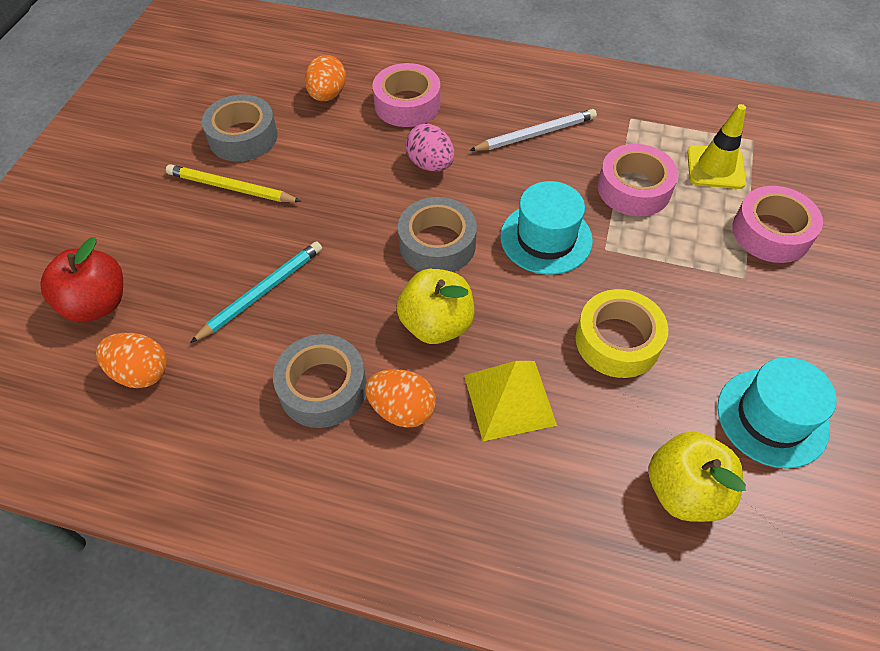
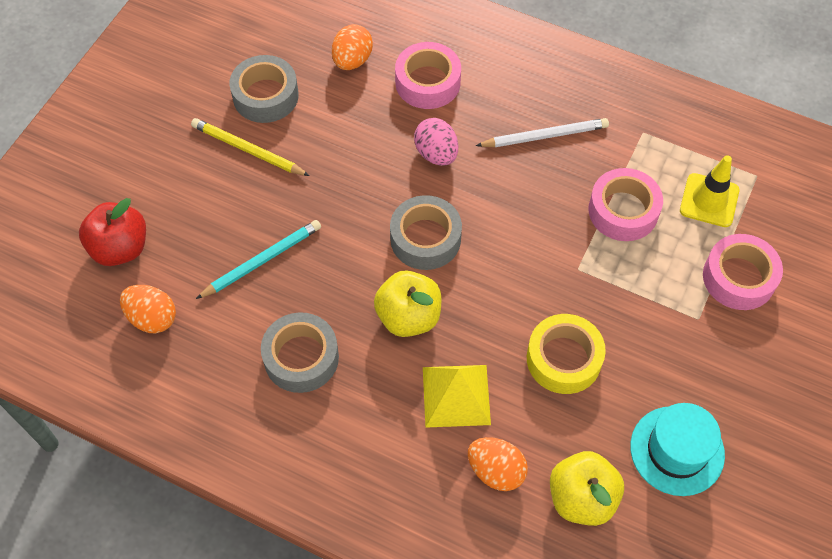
camera: 10 degrees right, 5 degrees up
orange egg [365,369,436,428] -> orange egg moved to [468,437,528,491]
turquoise hat [500,181,593,275] -> none

